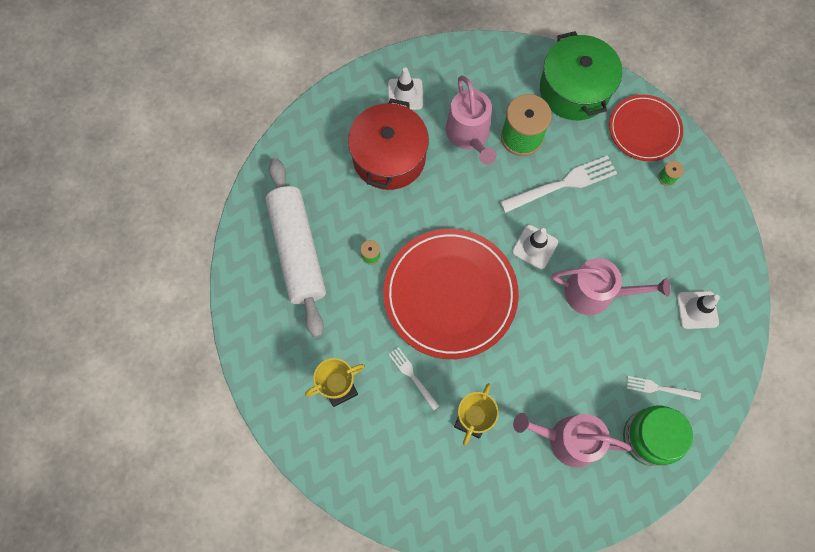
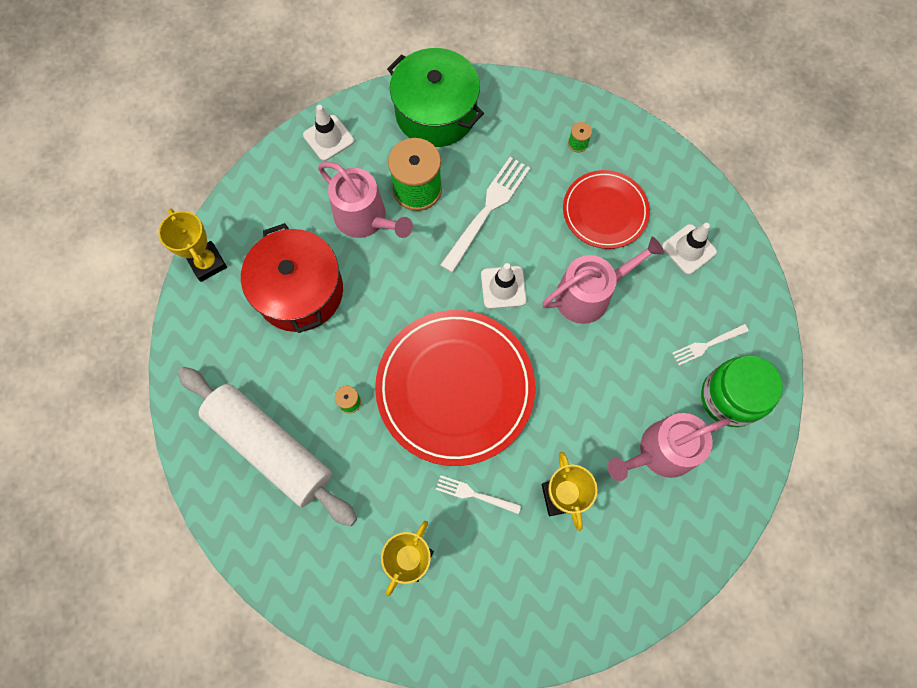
camera: 35 degrees left, 0 degrees up
white traffic cone [388,67,423,110] -> white traffic cone moved to [303,105,354,161]
red plate [609,95,683,161] -> red plate moved to [563,170,650,249]
none -> yellow trophy [158,208,227,282]

